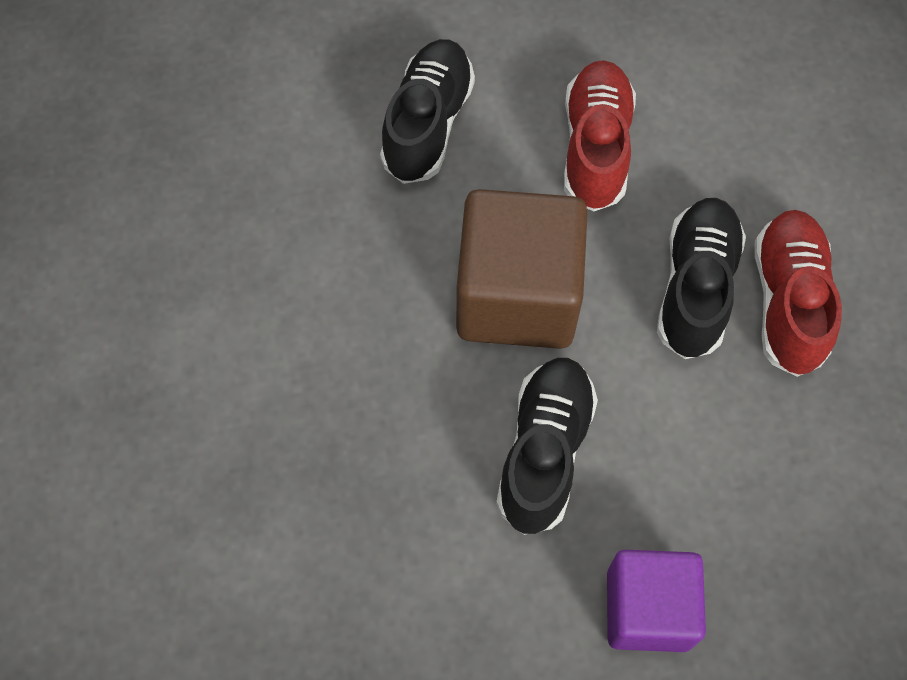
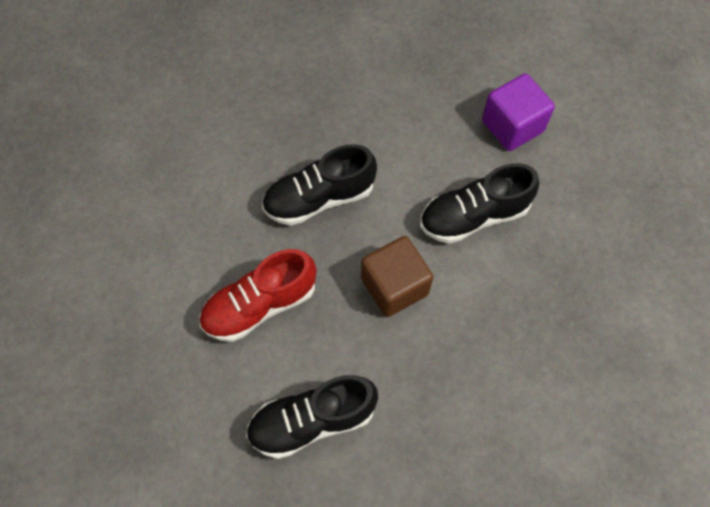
camera: 125 degrees left, 0 degrees up
brown cube [456,189,588,349] -> brown cube [361,236,433,317], size x0.65
red shoe [754,210,842,377] -> none

